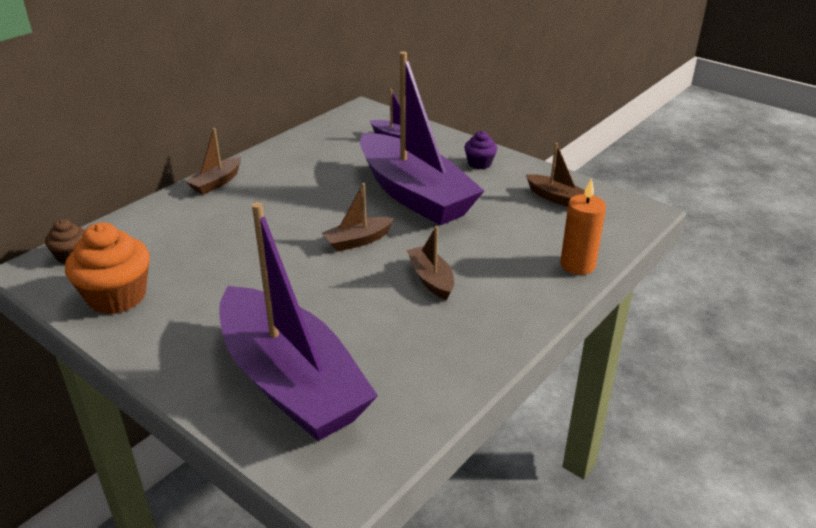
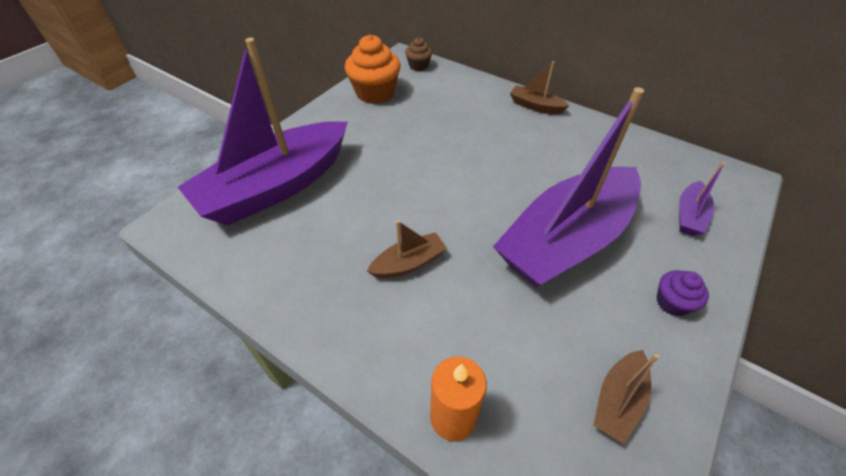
camera: 85 degrees right, 15 degrees up
brown boat [322,183,394,252] -> none

